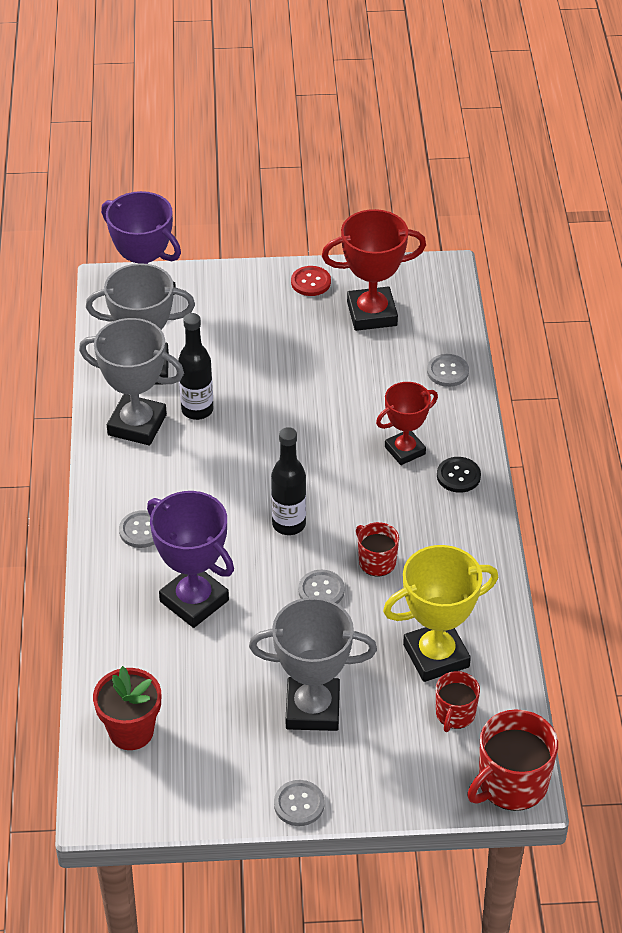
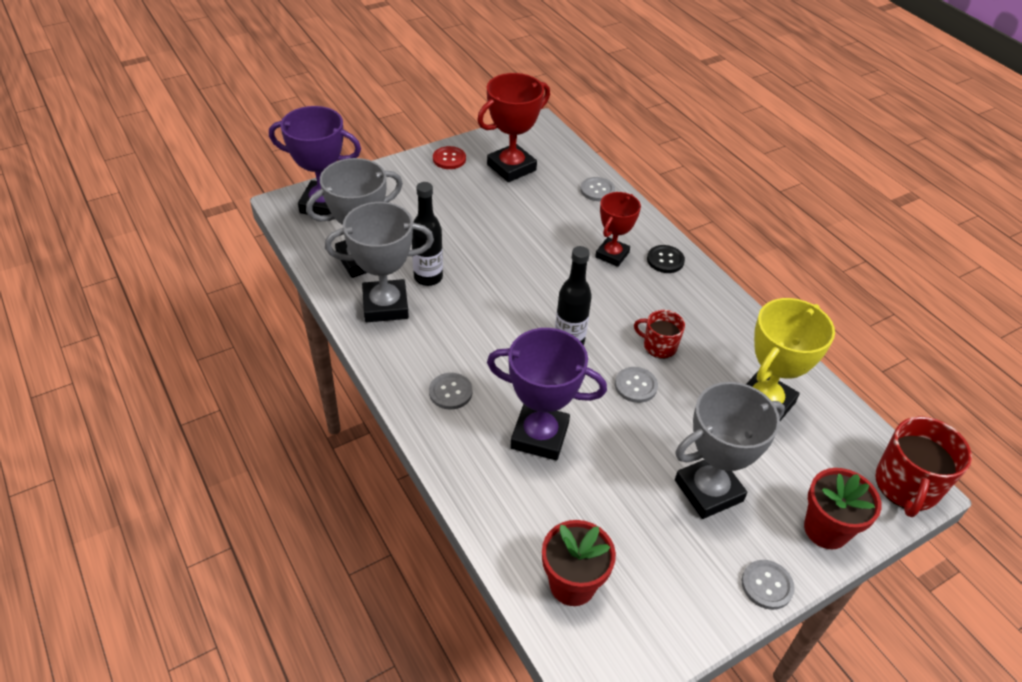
camera: 30 degrees left, 0 degrees up
red mug [436,671,480,732] -> none
none -> red flower pot [804,468,882,549]

